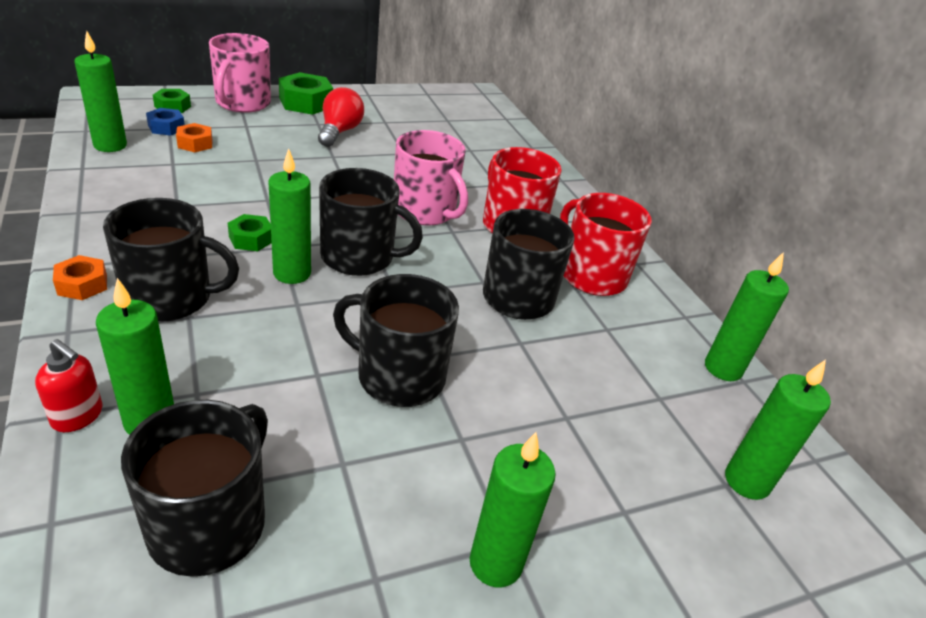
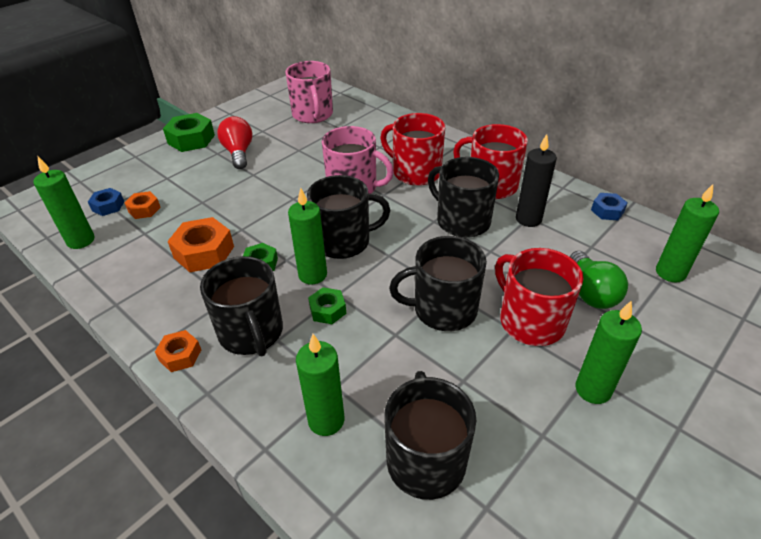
camera: 20 degrees left, 5 degrees up
red soap dispenser [35,339,102,432] -> none
black mug [103,198,239,322] -> black mug turned 90 degrees clockwise [200,256,283,357]
green nut [153,89,191,113] -> green nut moved to [308,287,346,324]
pink mug [209,33,271,113] -> pink mug moved to [285,61,333,123]
green candle [705,252,789,381] -> blue nut [591,193,628,220]
none -> orange nut [167,217,234,272]
none -> red mug [495,248,583,346]
none -> black candle [516,134,557,227]
none -> green light bulb [570,251,628,309]

